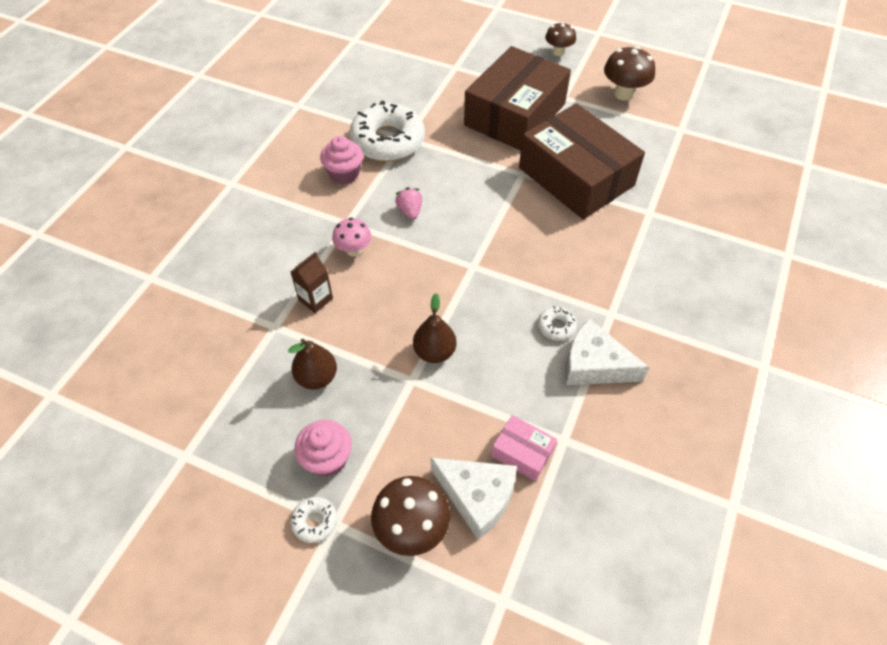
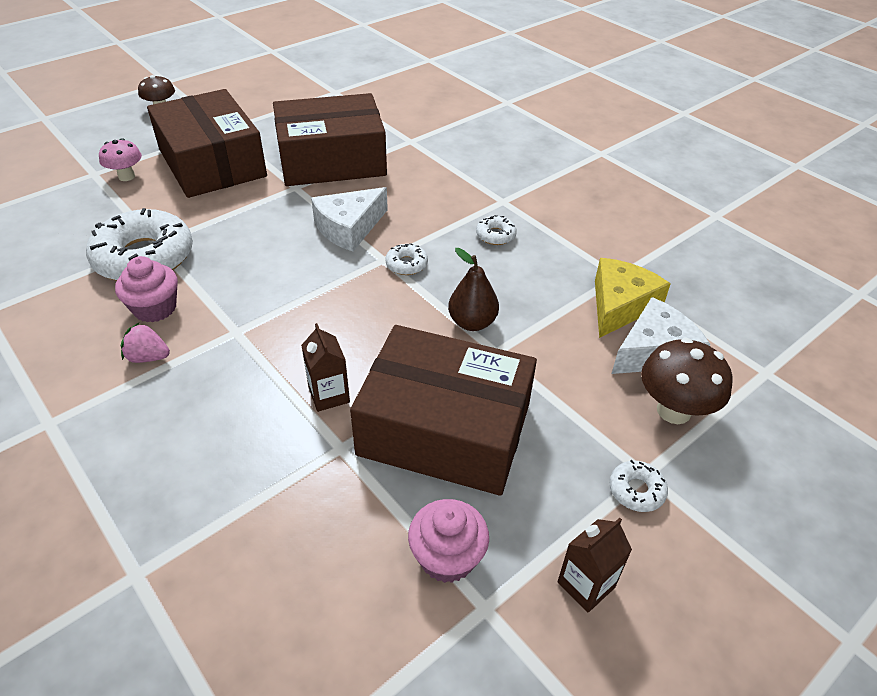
camera: 65 degrees left, 10 degrees down
brown pear [288,339,337,389] -> brown box [350,325,537,496]
pink cupcake [294,420,352,477] -> pink cupcake moved to [408,499,489,583]
pink mushroom [332,218,371,257] -> pink mushroom moved to [99,138,142,181]
pink strawberry [395,187,422,220] -> pink strawberry moved to [121,323,170,363]
pink box [491,415,557,481] -> yellow cheese [595,258,671,338]
white cheese [565,319,649,385] -> white cheese moved to [311,187,388,252]
brown mushroom [604,46,655,101] -> none
none -> white donut [385,243,428,275]
none -> brown carton [558,518,632,612]

